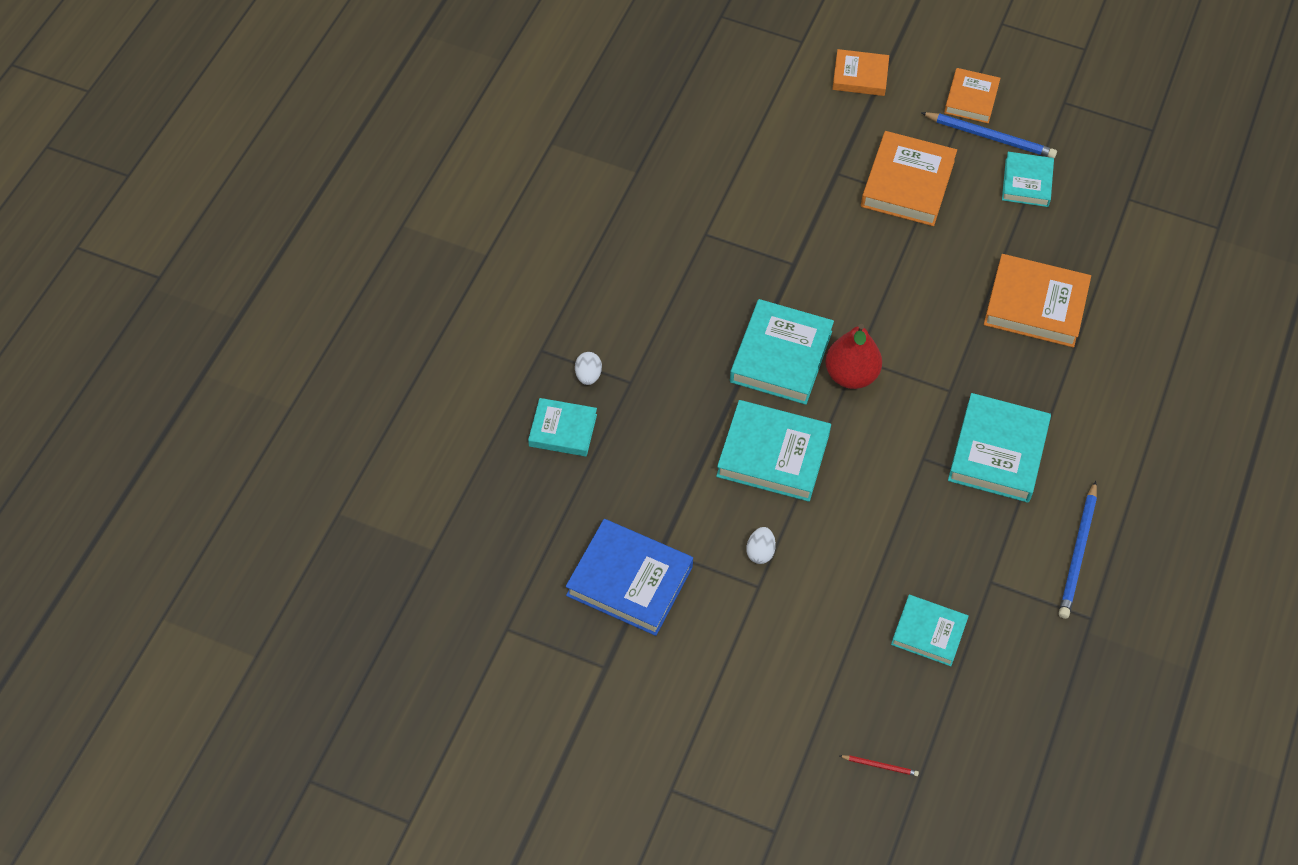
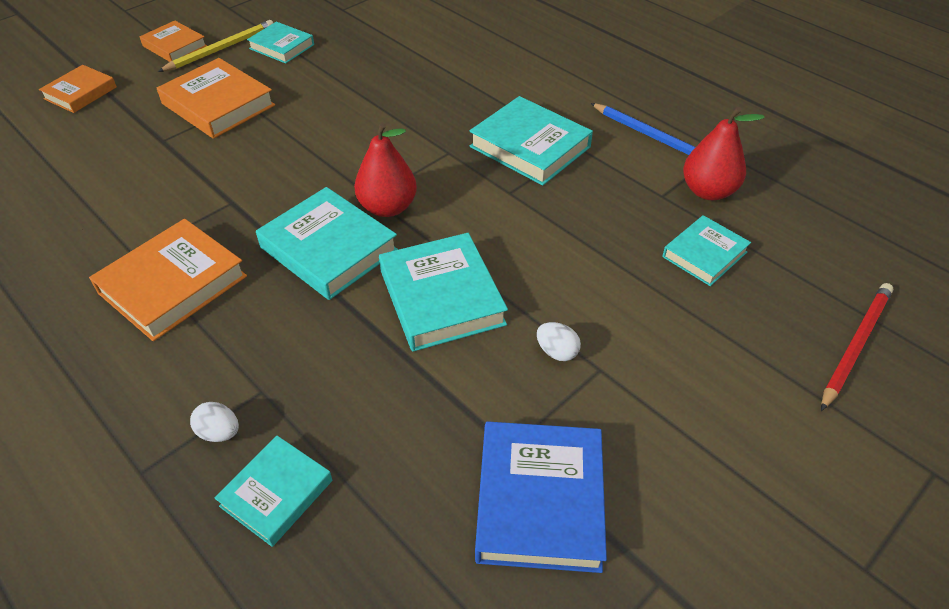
camera: 65 degrees left, 10 degrees down
blue book [566,519,693,636] -> blue book turned 45 degrees counterclockwise [475,421,607,573]
turquoise book [716,400,831,502] -> turquoise book turned 60 degrees counterclockwise [379,233,508,352]
red pencil [840,755,919,776] -> red pencil [821,283,893,411], size x2.14
blue pencil [921,112,1057,158] -> yellow pencil [158,20,273,72]
orange book [984,254,1091,347] -> orange book moved to [89,219,247,341]
none -> red pear [683,107,765,200]

